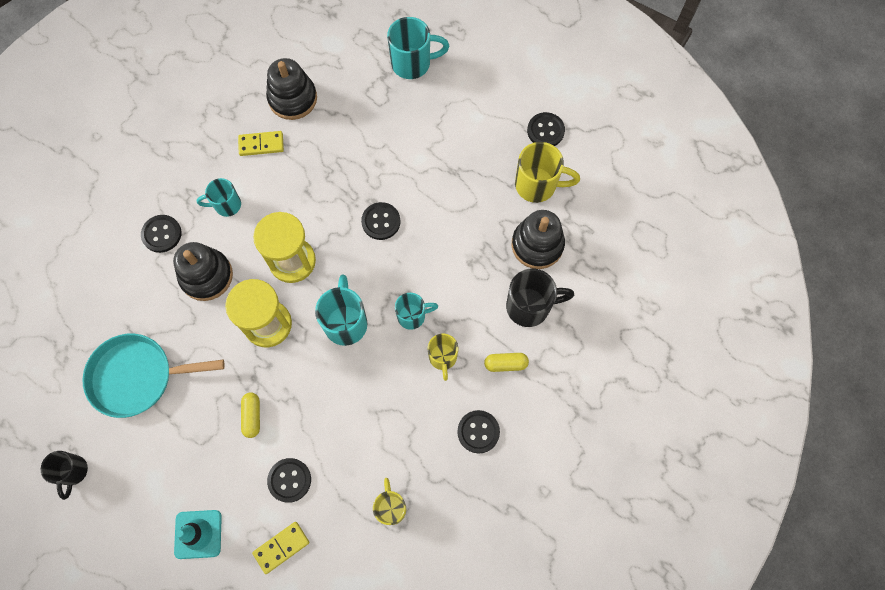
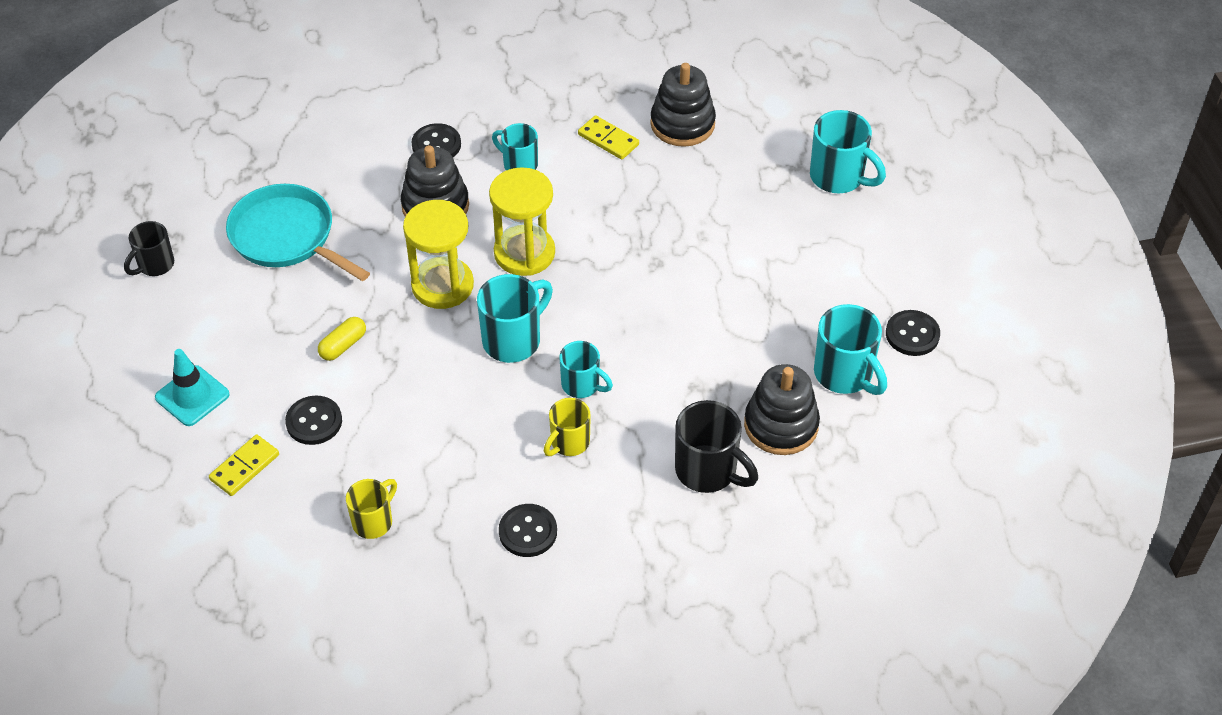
camera: 45 degrees right, 20 degrees down
yellow domino [252,522,309,574] -> yellow domino turned 60 degrees counterclockwise [209,434,279,496]
black button [361,202,400,240] -> none
yellow capsule [484,353,529,372] -> none
yellow mug [515,142,580,203] -> turquoise mug [814,304,887,395]

